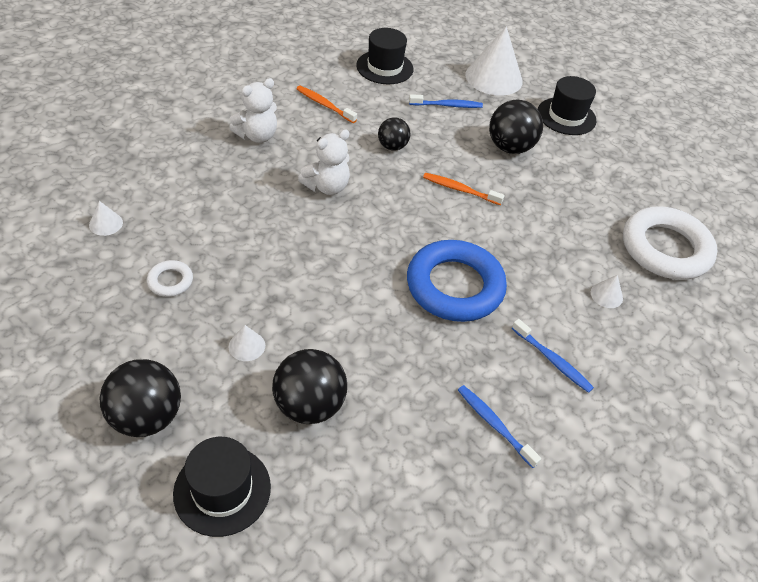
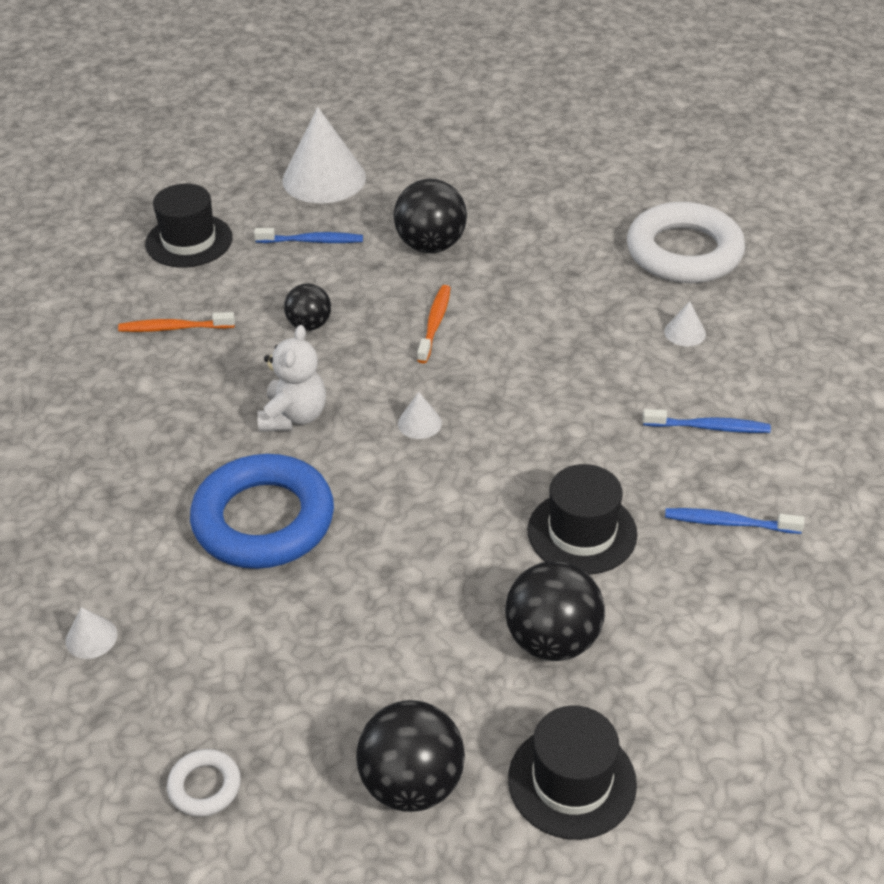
camera: 35 degrees left, 5 degrees down
white ring [147,260,193,297] -> white ring moved to [167,749,241,817]
white teddy bear [229,78,277,143] -> none
white cone [229,325,265,361] -> white cone moved to [398,392,442,439]
blue ring [407,240,507,322] -> blue ring moved to [190,454,334,569]
blue toothbrush [409,94,483,108] -> blue toothbrush turned 45 degrees clockwise [254,228,363,243]
orange toothbrush [423,173,505,205] -> orange toothbrush turned 120 degrees clockwise [417,285,451,363]
black hat [538,76,596,135] -> black hat moved to [528,464,637,575]

